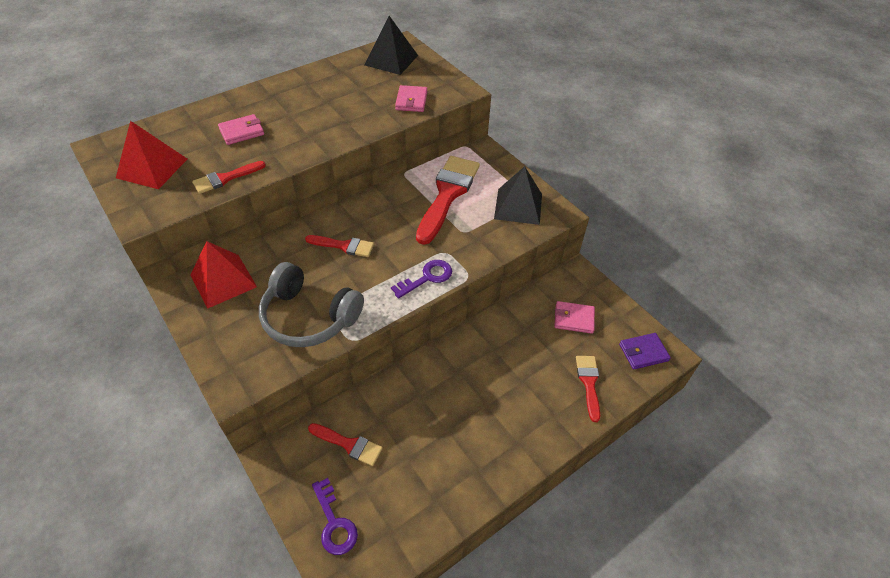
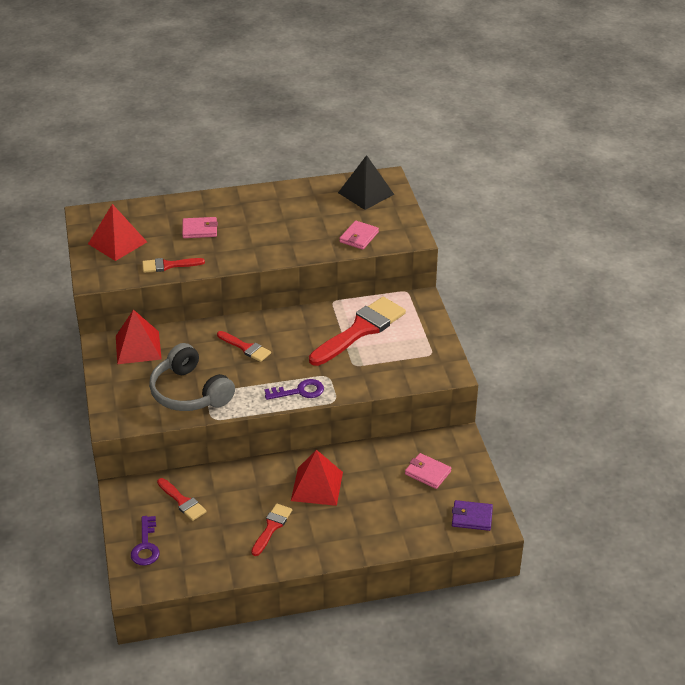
camera: 25 degrees right, 10 degrees down
black pyramid [494,166,542,225] -> none
red brush [576,356,600,422] -> red brush moved to [251,503,292,556]
none -> red pyramid [291,450,343,506]

